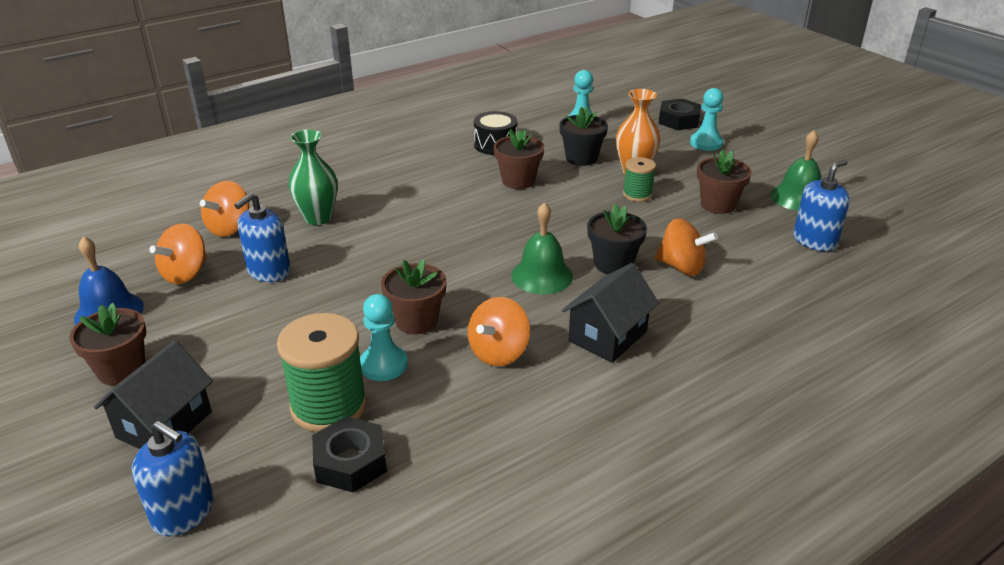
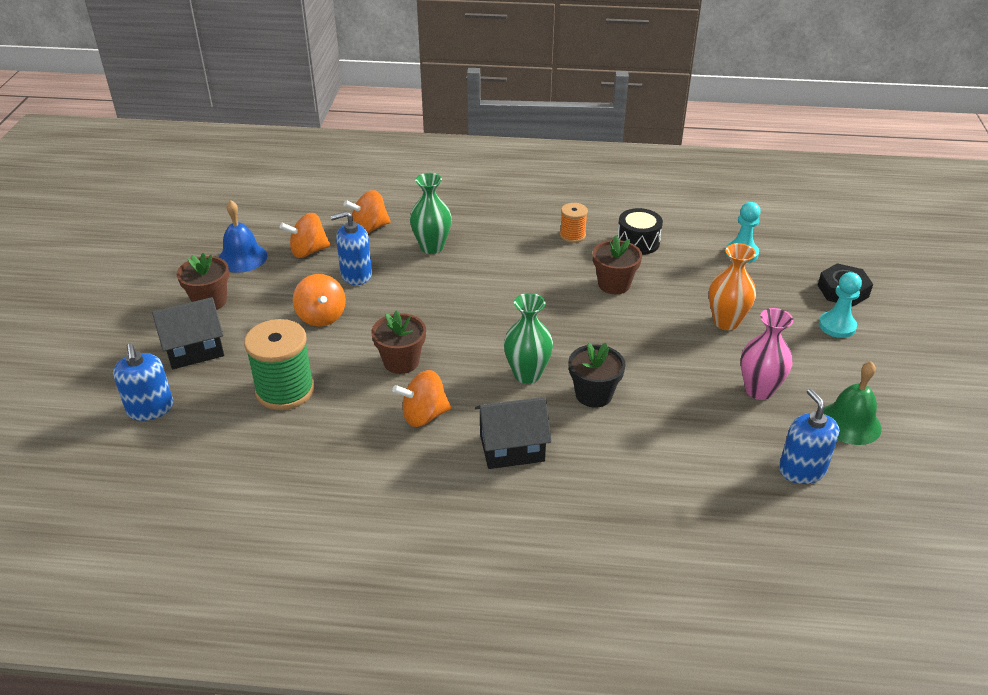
camera: 40 degrees right, 5 degrees up
black nut [312,416,387,492] -> none
turquoise pawn [360,294,408,381] -> none
green bell [511,202,573,294] -> green vase [504,293,553,384]
black flower pot [559,107,608,166] -> none
green spool [623,157,656,202] -> none
orange spinning top [655,218,718,276] -> orange spinning top moved to [293,274,346,327]
brown flower pot [697,149,752,214] -> pink vase [740,308,793,400]
blue soap dispenser [793,159,850,251] -> blue soap dispenser turned 105 degrees counterclockwise [779,389,839,484]
none -> orange spool [560,203,588,243]

